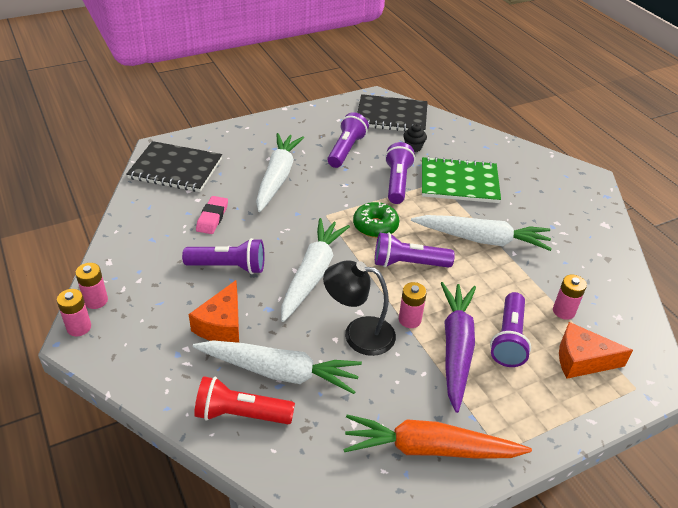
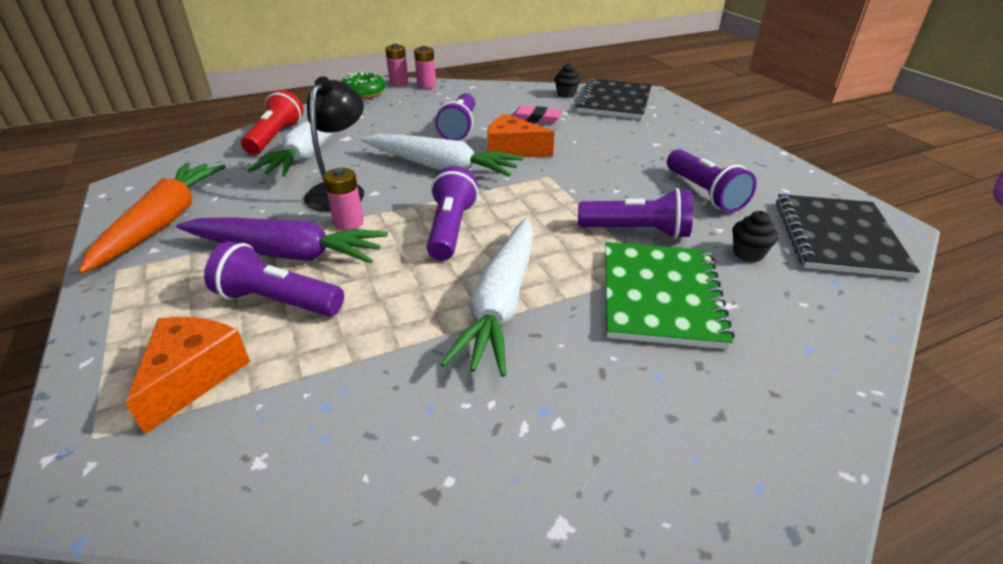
camera: 95 degrees right, 5 degrees down
orange cheese [189,280,239,343] -> orange cheese moved to [488,114,555,157]
white carrot [256,133,304,212] -> none
purple flashlight [327,112,369,168] -> purple flashlight turned 45 degrees clockwise [667,149,757,213]
green donut [353,202,399,238] -> green donut moved to [341,72,385,99]
pink battery [553,274,587,320] -> none
none -> black cupcake [554,63,581,98]

